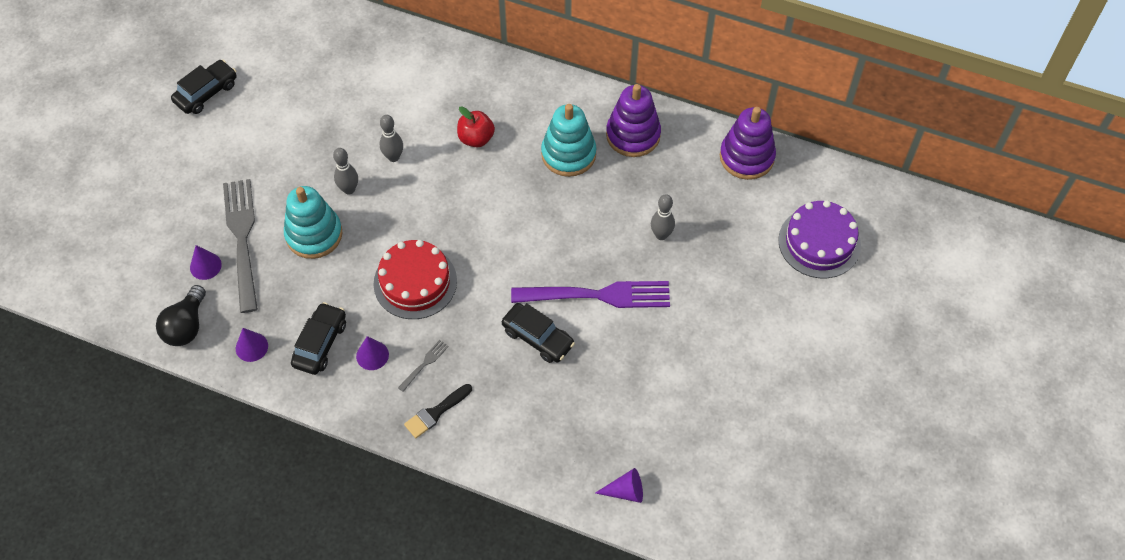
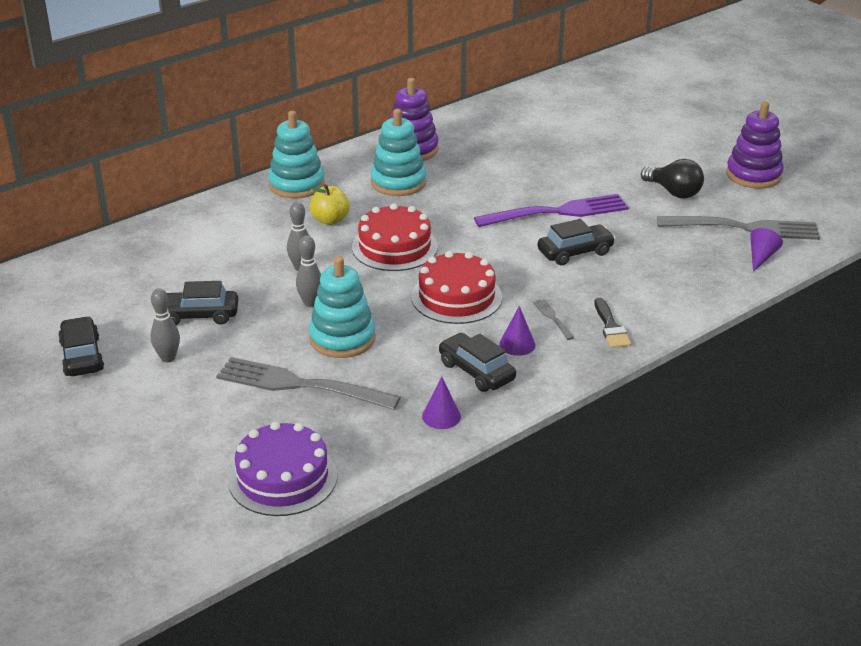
camera: 60 degrees left, 25 degrees down
black light bulb [156,285,206,346] -> black light bulb moved to [641,159,704,198]
purple cone [190,245,222,280] -> none
red apple [457,106,495,147] -> yellow apple [310,184,350,225]
purple fork [511,281,670,308] -> purple fork turned 45 degrees clockwise [474,194,628,227]
grey bowling pin [651,194,675,240] -> grey bowling pin moved to [150,288,180,363]
purple stacking toy [720,107,776,180] -> purple stacking toy moved to [726,102,784,189]
purple cake [778,200,861,278] -> purple cake moved to [228,421,337,516]
none -> black car [154,281,238,325]
none -> turquoise stacking toy [268,111,325,199]
none -> red cake [352,203,438,271]
none -> grey fork [657,216,820,240]

